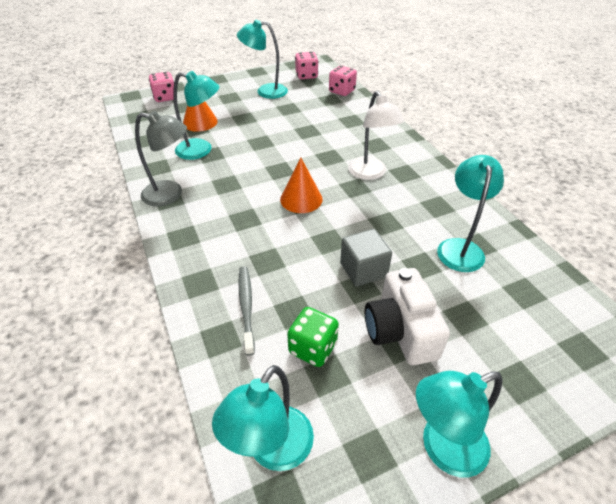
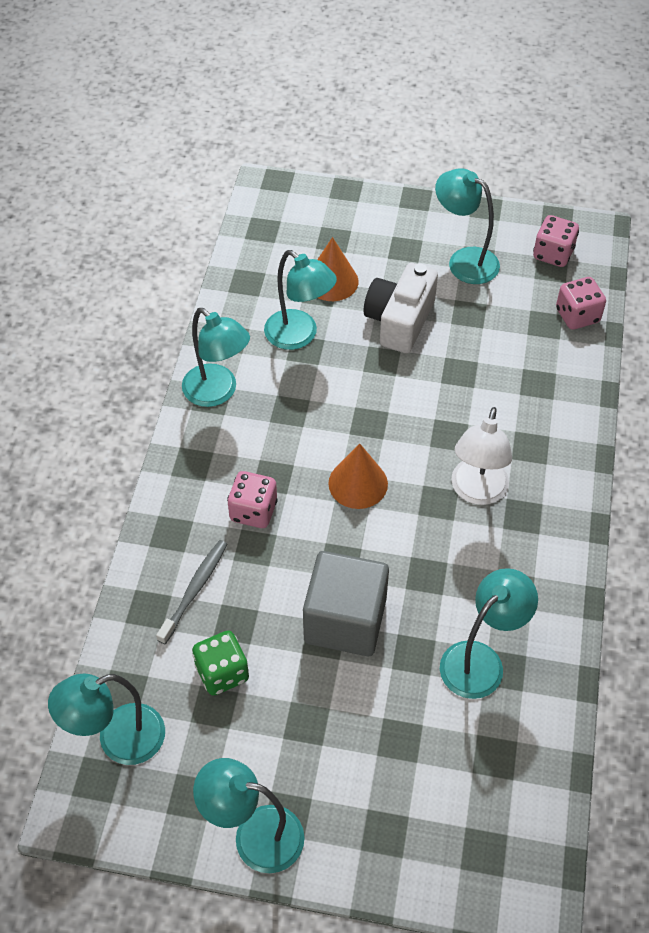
camera: 35 degrees right, 10 degrees up
grey lamp [135,111,187,206] -> turquoise lamp [182,308,250,407]
pink dice [149,72,174,102] -> pink dice moved to [227,471,278,528]
grey cube [340,229,392,287] -> grey cube [303,551,389,656], size x1.51
white camera [365,268,450,366] -> white camera moved to [364,263,438,353]

